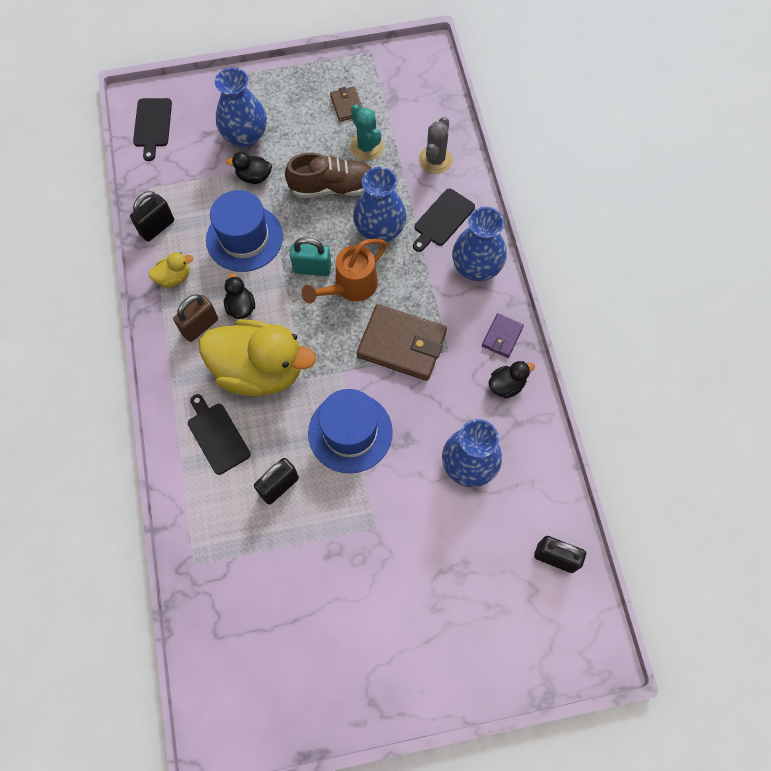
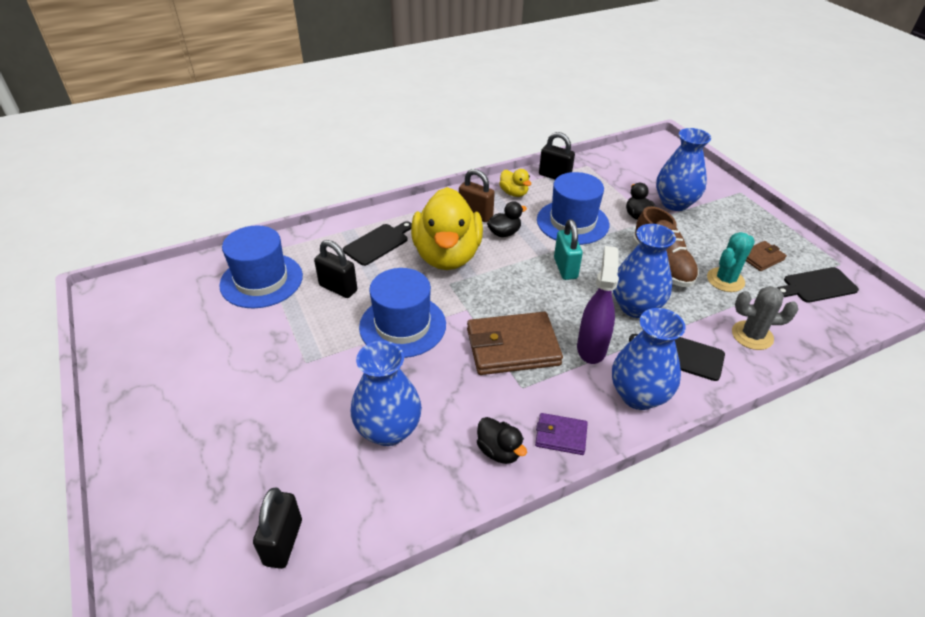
camera: 75 degrees right, 25 degrees down
black cutting board [133,98,172,161] -> black cutting board moved to [777,267,859,303]
orange watering can [301,239,387,304] -> none
brown wallet [357,304,447,381] -> brown wallet turned 75 degrees clockwise [467,312,563,375]
none -> blue hat [219,225,303,308]
none -> purple spray bottle [577,246,619,364]

